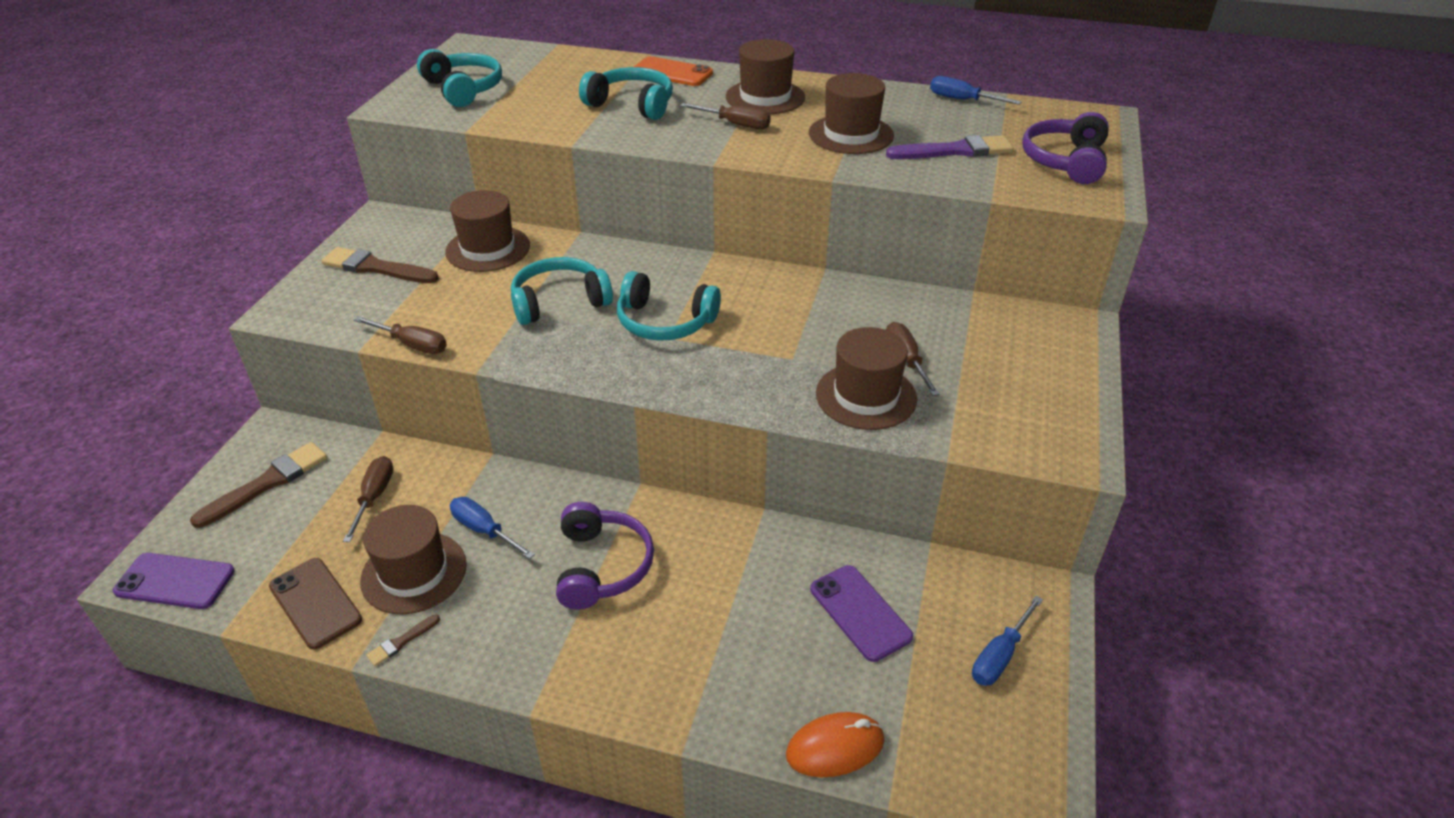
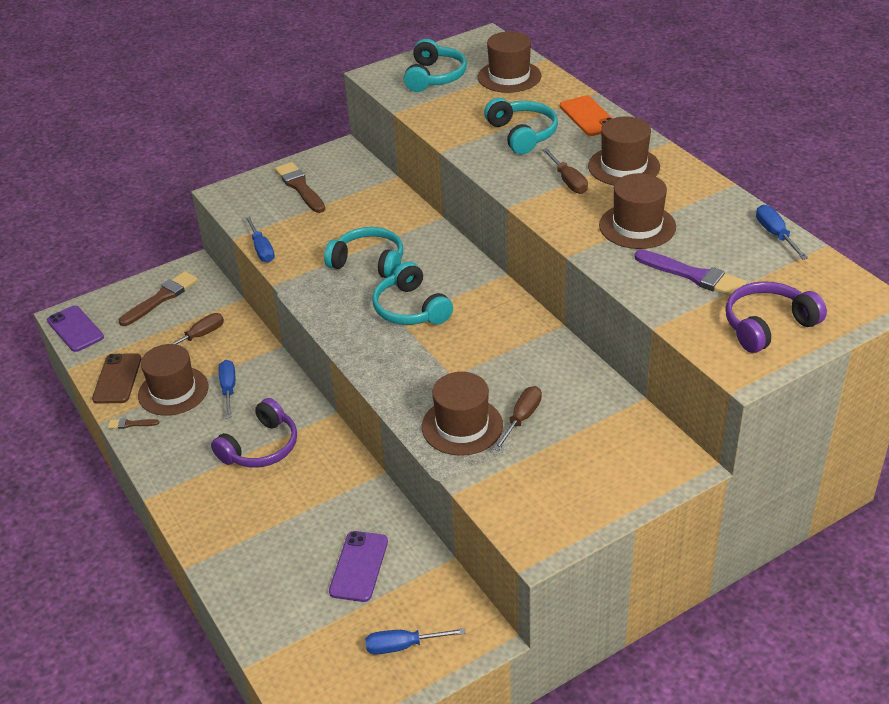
camera: 45 degrees right, 0 degrees up
brown brush [190,442,327,528] -> brown brush turned 45 degrees counterclockwise [119,271,198,326]
brown screwdriver [354,316,447,354] -> blue screwdriver [245,216,275,262]
brown hat [445,190,530,272] -> brown hat moved to [478,31,541,93]
orange mouse [786,712,885,778] -> none

